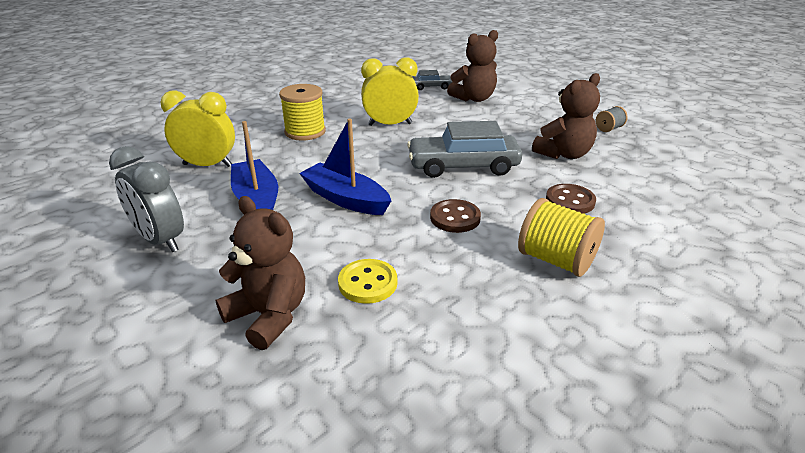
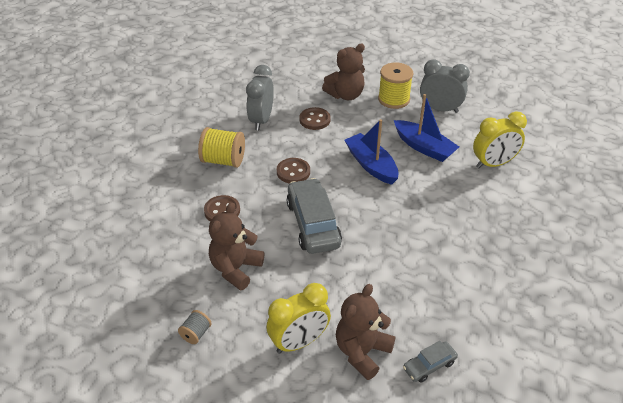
camera: 155 degrees right, 10 degrees up
brown teddy bear [216,196,305,350] -> brown teddy bear turned 45 degrees counterclockwise [322,44,365,100]
yellow spool [279,84,326,141] -> yellow spool moved to [378,62,413,109]
blue boat [299,119,391,215] -> blue boat turned 135 degrees counterclockwise [344,119,399,185]
yellow button [338,259,397,304] -> brown button [299,107,331,130]
yellow clock [361,57,419,126] -> yellow clock moved to [266,283,331,354]
grey car [407,121,522,178] -> grey car turned 75 degrees counterclockwise [287,178,342,254]
none -> grey clock [246,65,274,130]

